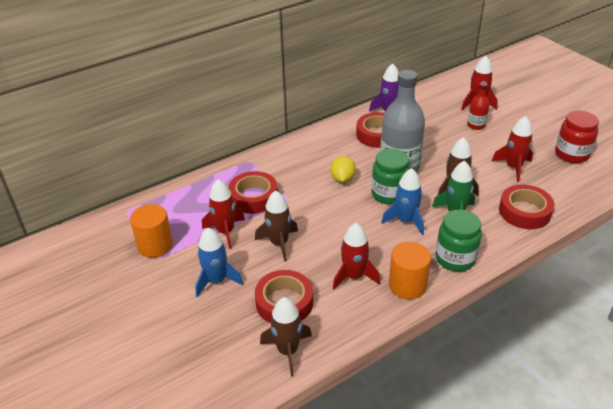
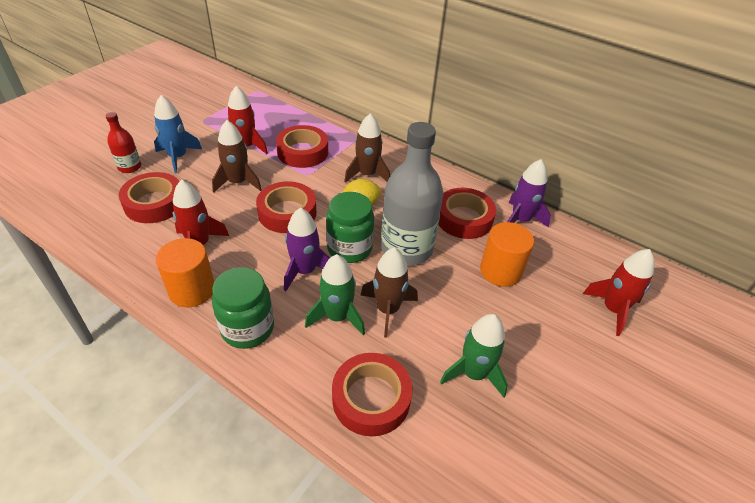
camera: 65 degrees right, 5 degrees up
orange cylinder [130,204,173,258] -> orange cylinder moved to [480,222,534,287]
brown rocket [260,297,312,377] -> brown rocket moved to [344,113,390,183]
blue rocket [381,168,424,235] -> purple rocket [284,207,330,291]
red bottle [467,82,490,130] -> red bottle moved to [106,112,141,173]
red rocket [492,116,533,182] -> green rocket [440,314,508,397]
red jar [555,111,599,163] -> none
none -> red tape [256,181,317,233]

